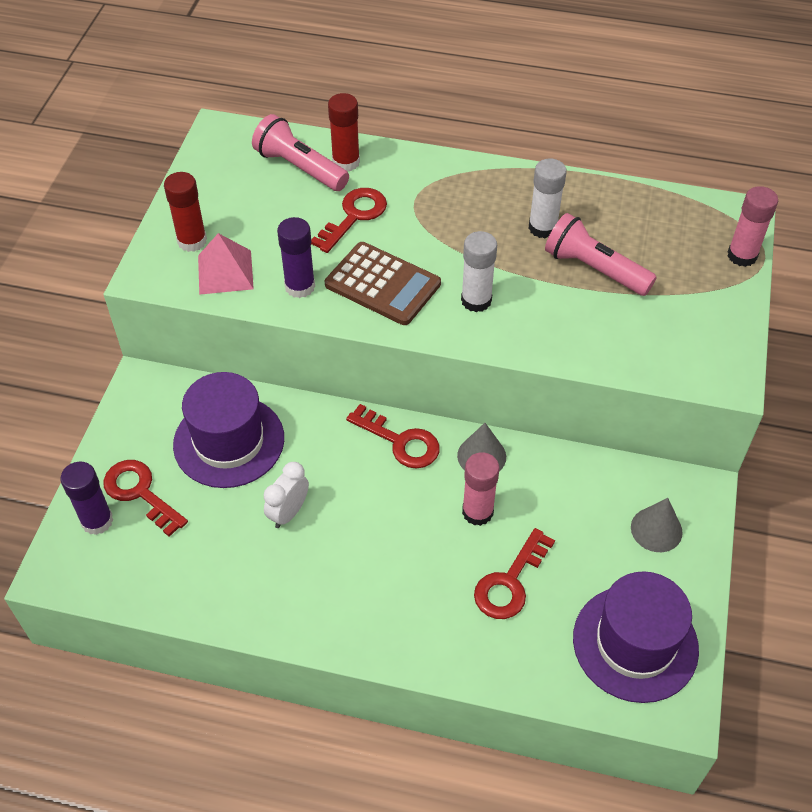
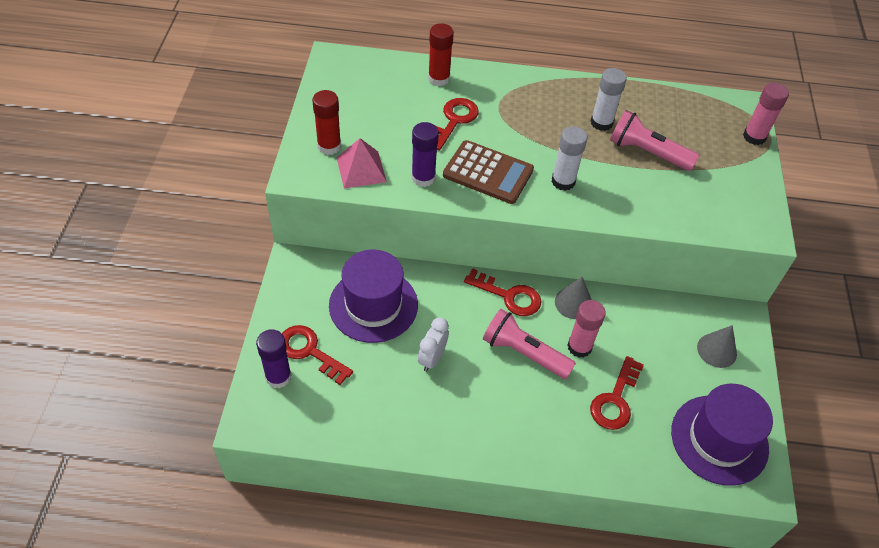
camera: 10 degrees left, 0 degrees up
pink flashlight [252,114,349,191] -> pink flashlight moved to [483,309,576,379]

